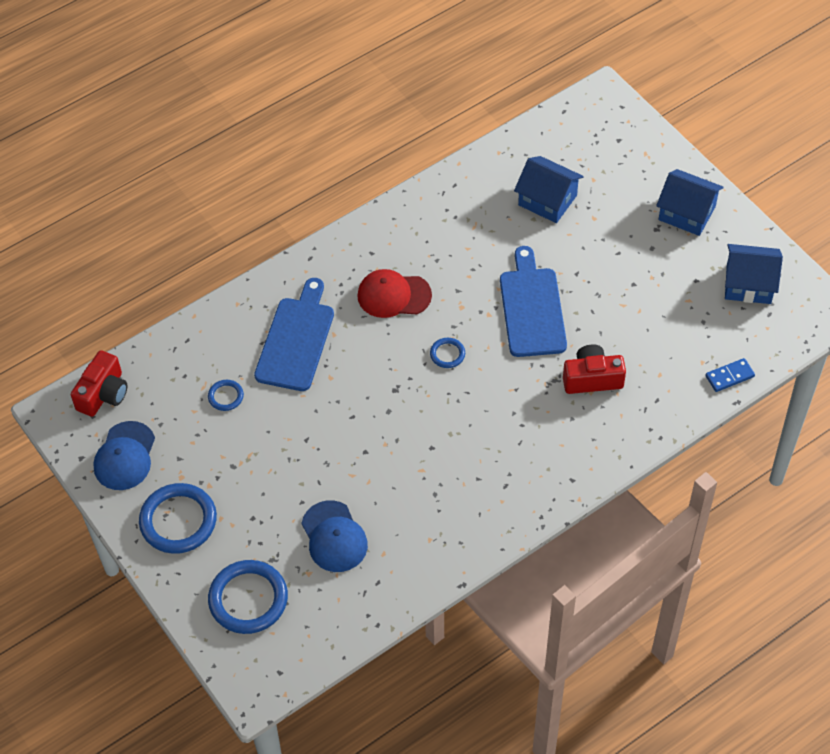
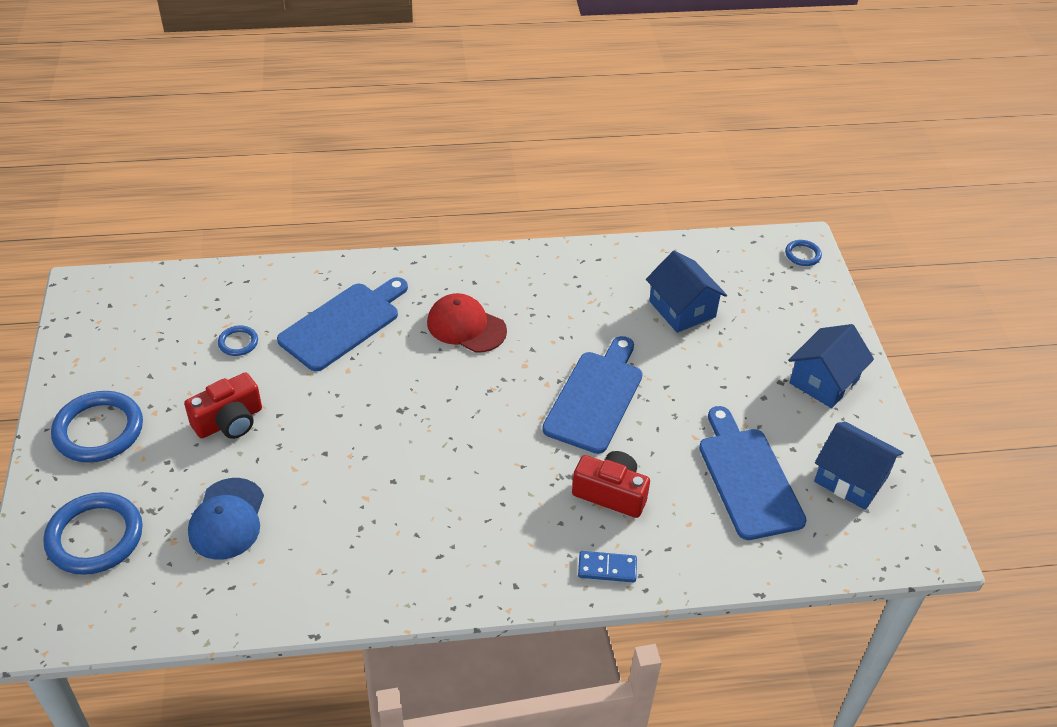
camera: 25 degrees right, 10 degrees down
red camera [71,350,128,417] -> red camera moved to [184,373,262,439]
blue cap [93,421,155,490] -> none
blue ring [430,338,465,368] -> blue ring moved to [785,240,822,266]
blue house [656,169,724,236] -> blue house turned 75 degrees clockwise [788,324,874,408]
blue domino [705,358,755,392] -> blue domino moved to [578,551,637,583]
none -> blue cutting board [699,406,806,540]

